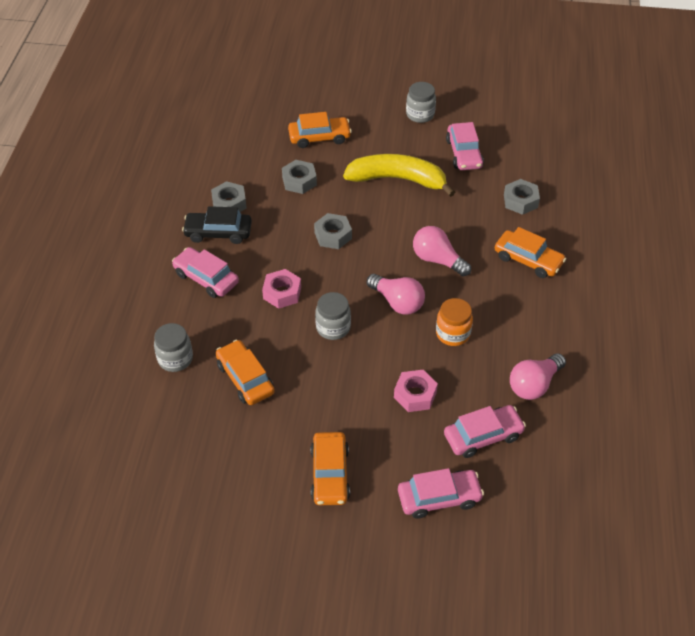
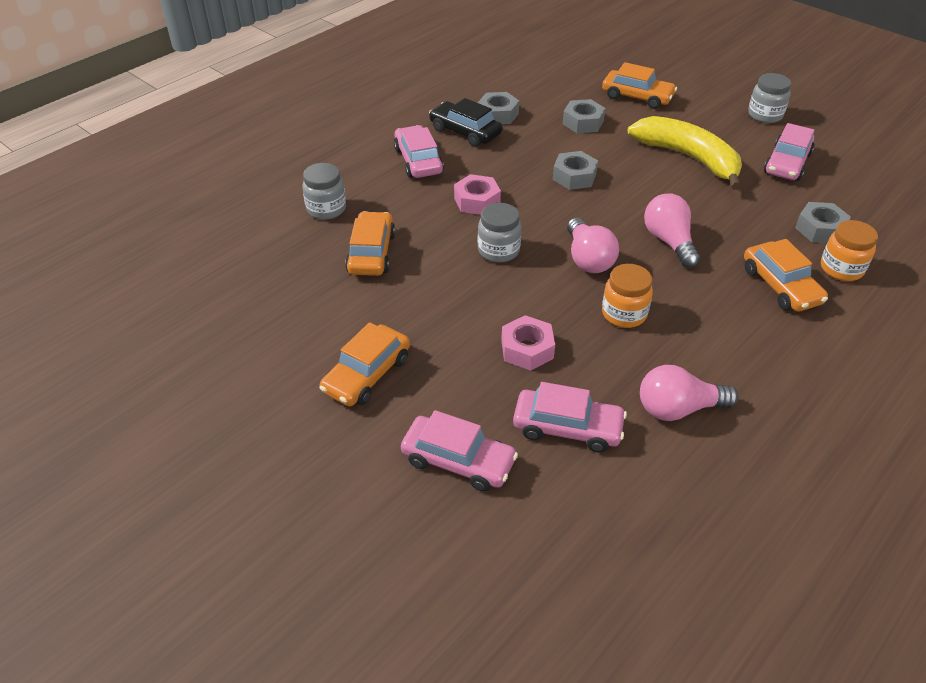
camera: 35 degrees right, 5 degrees down
none -> orange jar [821,220,878,281]

